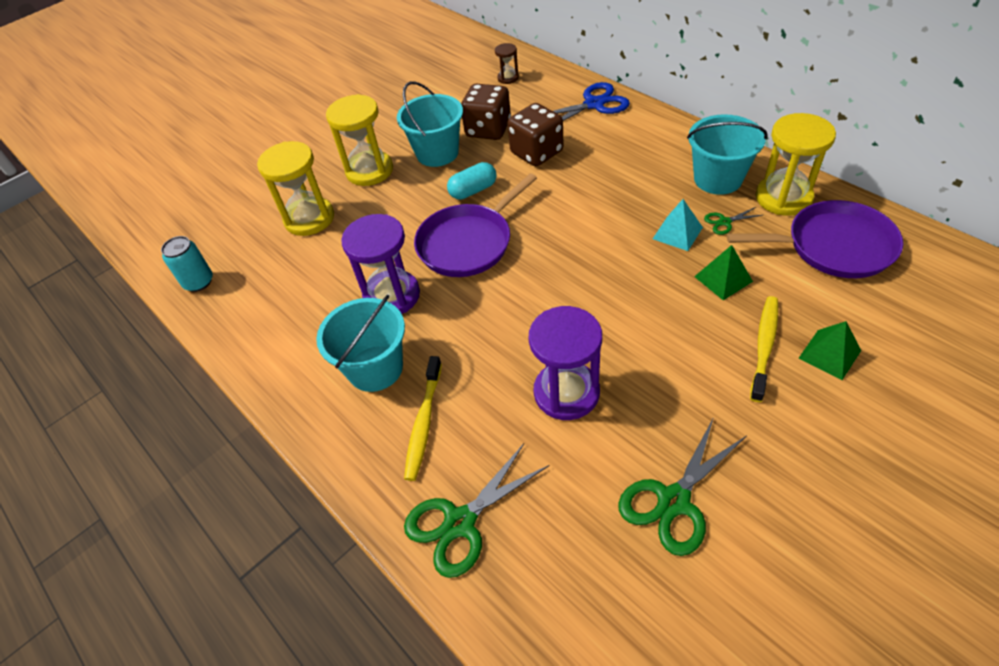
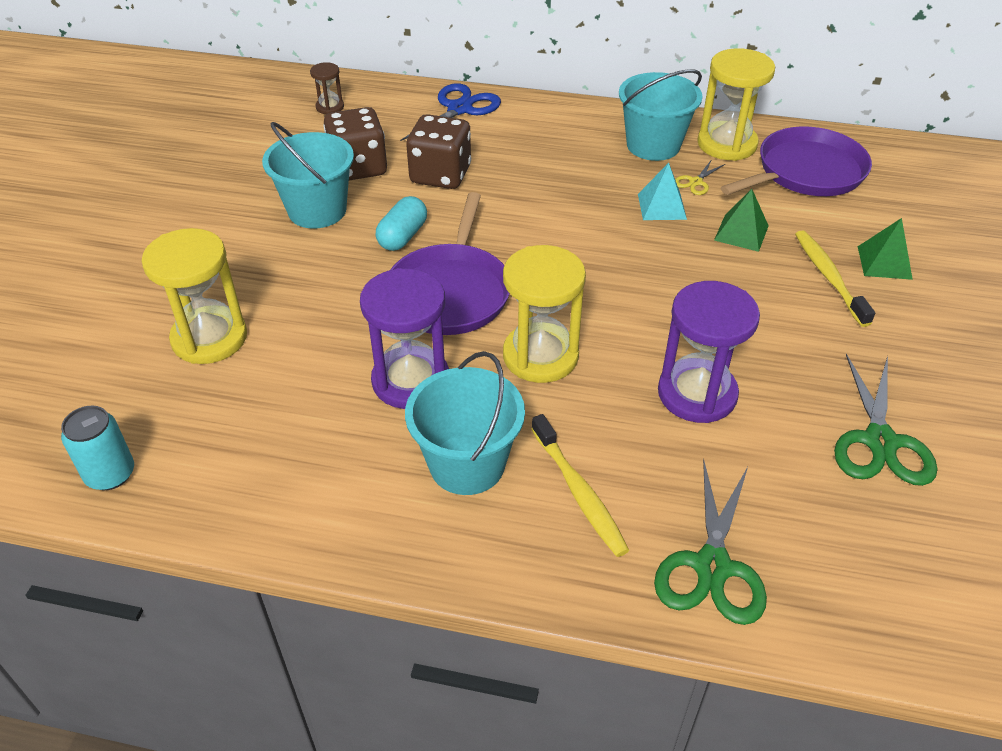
camera: 40 degrees left, 5 degrees down
yellow hourglass [326,94,393,186] -> yellow hourglass moved to [503,245,586,383]
green scissors [704,207,763,235] -> yellow scissors [675,159,725,195]

